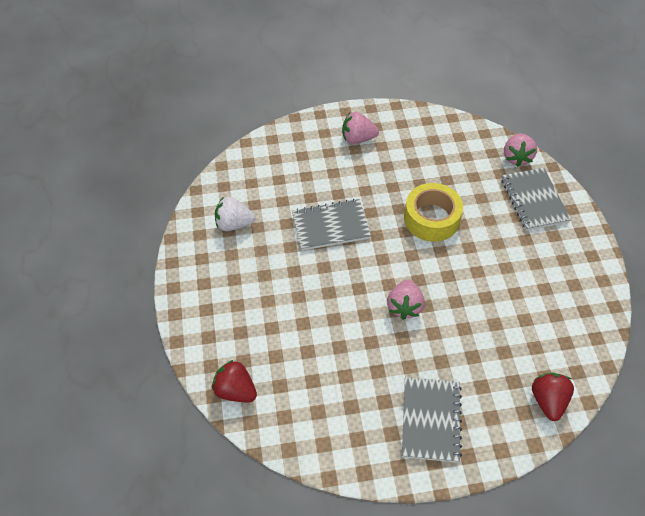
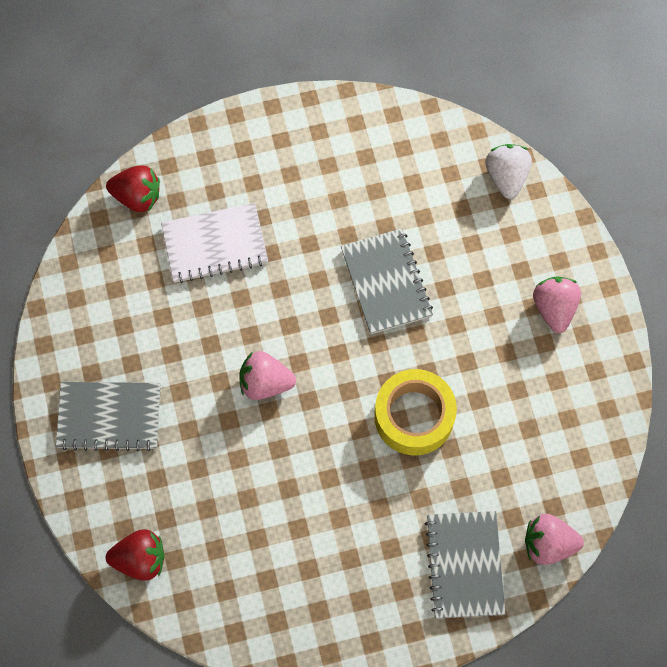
camera: 85 degrees right, 15 degrees up
red strawberry [212,360,257,402] -> red strawberry turned 75 degrees clockwise [106,165,160,212]
white strawberry [215,197,255,231] -> white strawberry moved to [485,144,532,199]
grey notebook [501,168,571,231] -> grey notebook turned 75 degrees counterclockwise [425,511,505,619]
none -> white notebook [161,203,268,283]

